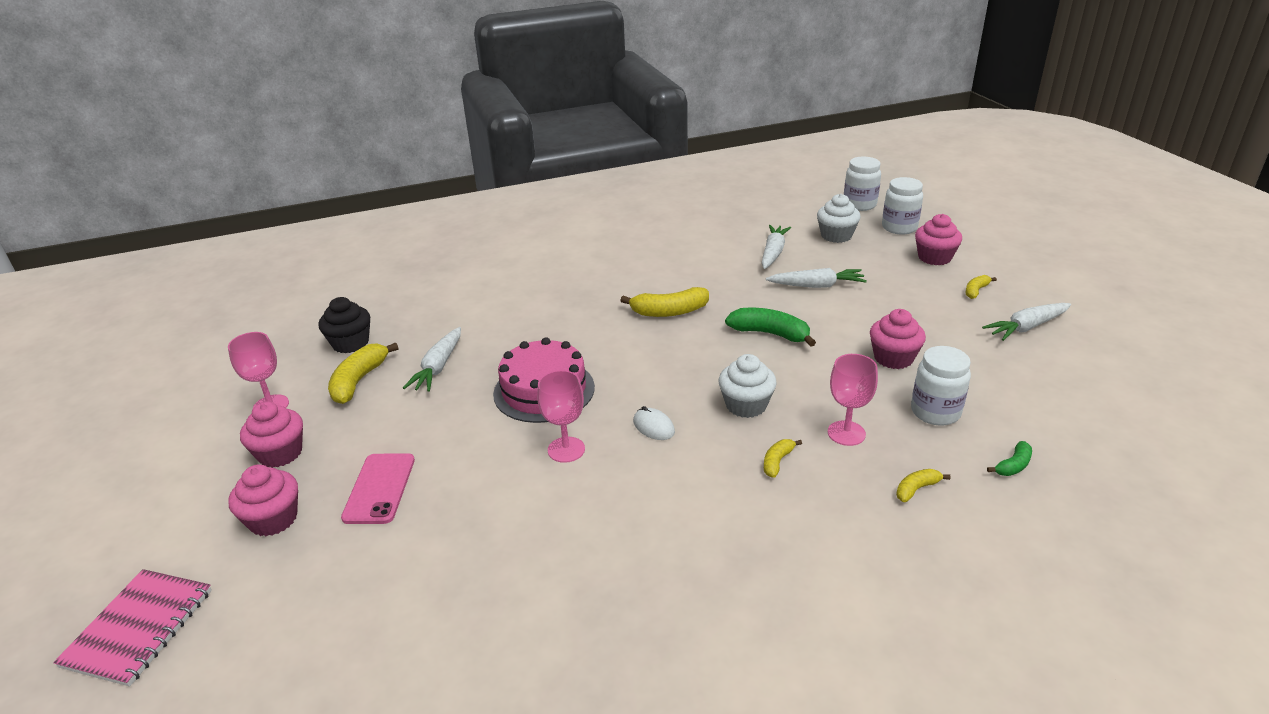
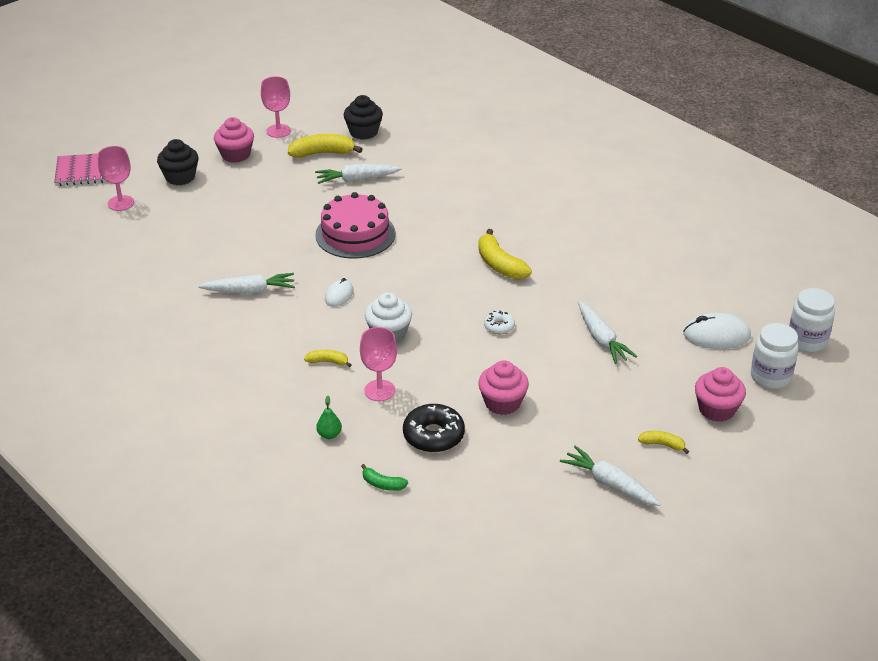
camera: 65 degrees right, 5 degrees up
pink cupcake [228,465,298,536] -> black cupcake [157,139,198,185]
pink phone [341,453,415,524] -> none
pink goblet [537,370,585,463] -> pink goblet moved to [98,146,134,211]
green banana [725,308,816,347] -> white donut [484,310,515,334]
white carrot [762,225,791,269] -> white carrot moved to [198,273,295,294]
white cupcake [817,194,861,243] -> white mouse [683,313,751,349]
yellow banana [896,469,951,502] -> green pear [316,396,342,439]
white jar [911,346,971,426] -> black donut [403,404,465,452]

